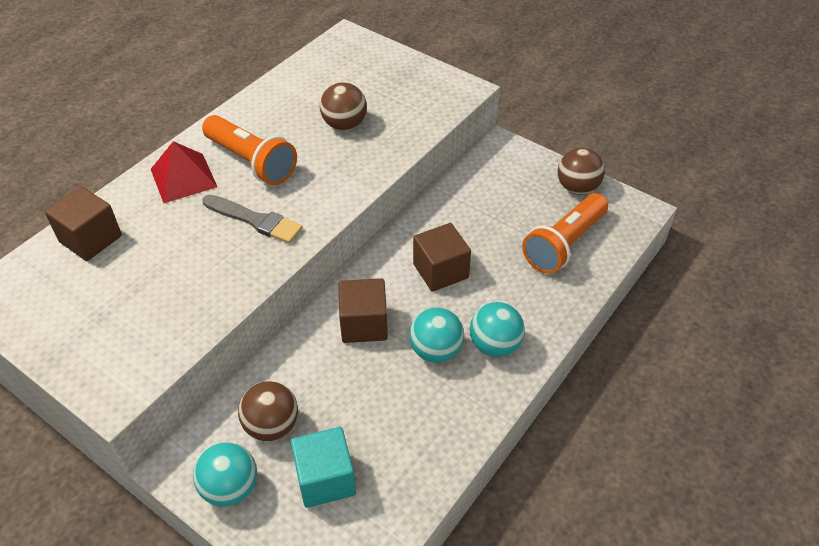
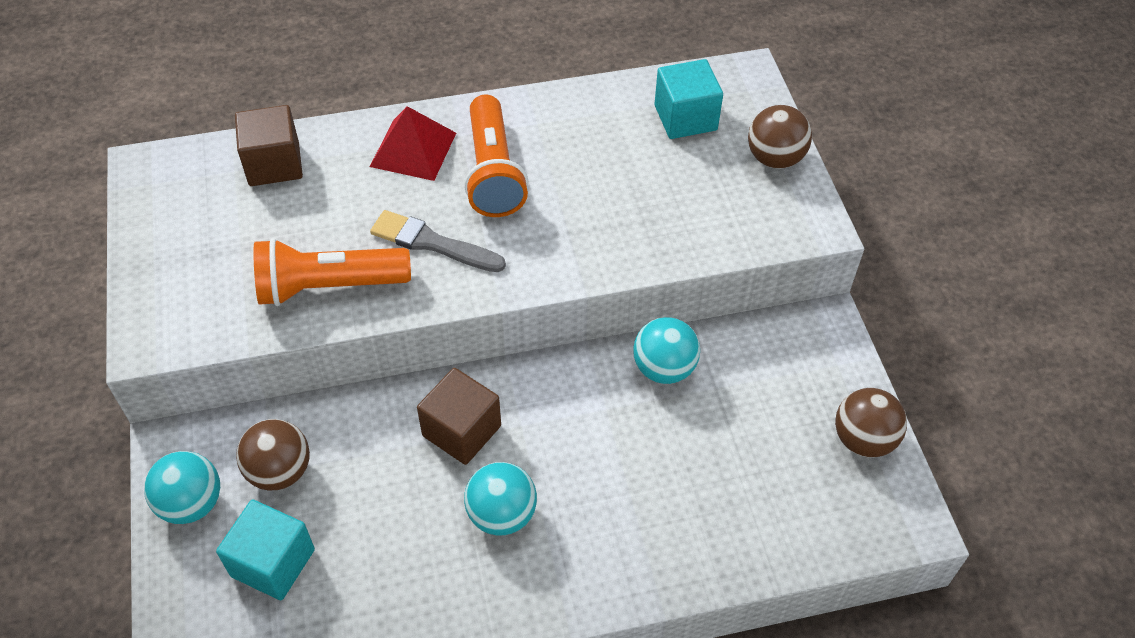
camera: 40 degrees right, 5 degrees up
grey brush [202,195,303,244] -> grey brush turned 135 degrees clockwise [370,210,506,272]
brown ball [320,82,367,131] -> brown ball moved to [748,105,812,169]
brown cube [413,223,471,292] -> none
turquoise ball [470,302,525,357] -> turquoise ball moved to [633,317,700,384]
orange flashlight [522,193,608,274] -> orange flashlight moved to [253,238,411,306]
none -> turquoise cube [654,59,723,139]

